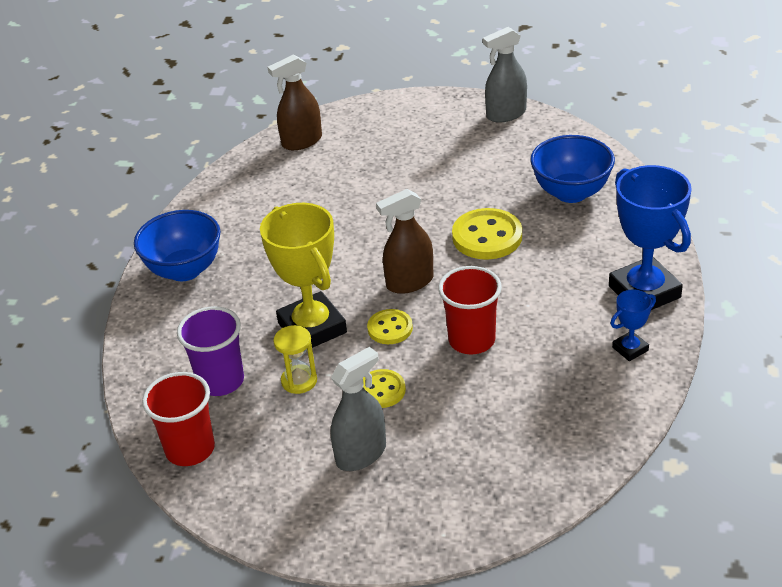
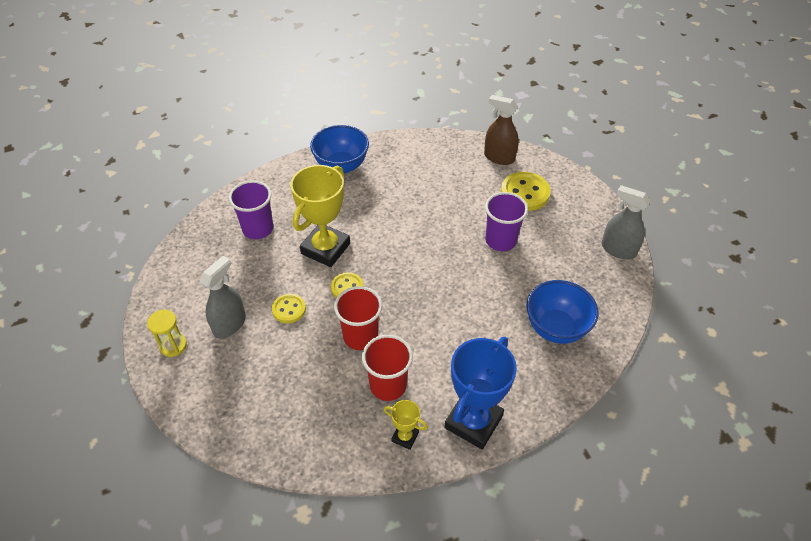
camera: 55 degrees right, 10 degrees up
red cup [142,372,215,466] -> red cup moved to [362,335,413,401]
yellow hourglass [273,325,317,394] -> yellow hourglass moved to [147,310,187,357]
grey spray bottle [331,347,386,471] -> grey spray bottle turned 75 degrees counterclockwise [199,256,246,339]
brown spray bottle [376,189,433,294] -> none
yellow button [452,208,522,260] -> yellow button moved to [501,172,550,211]
blue trophy [610,289,656,361] -> yellow trophy [384,400,428,450]
none -> purple cup [485,192,528,251]

